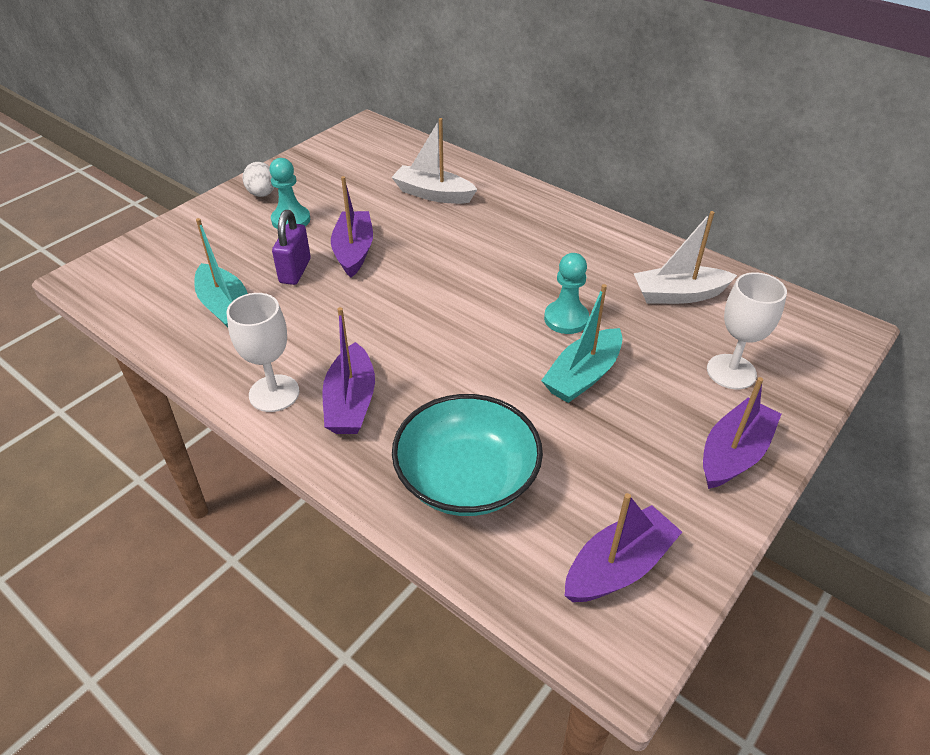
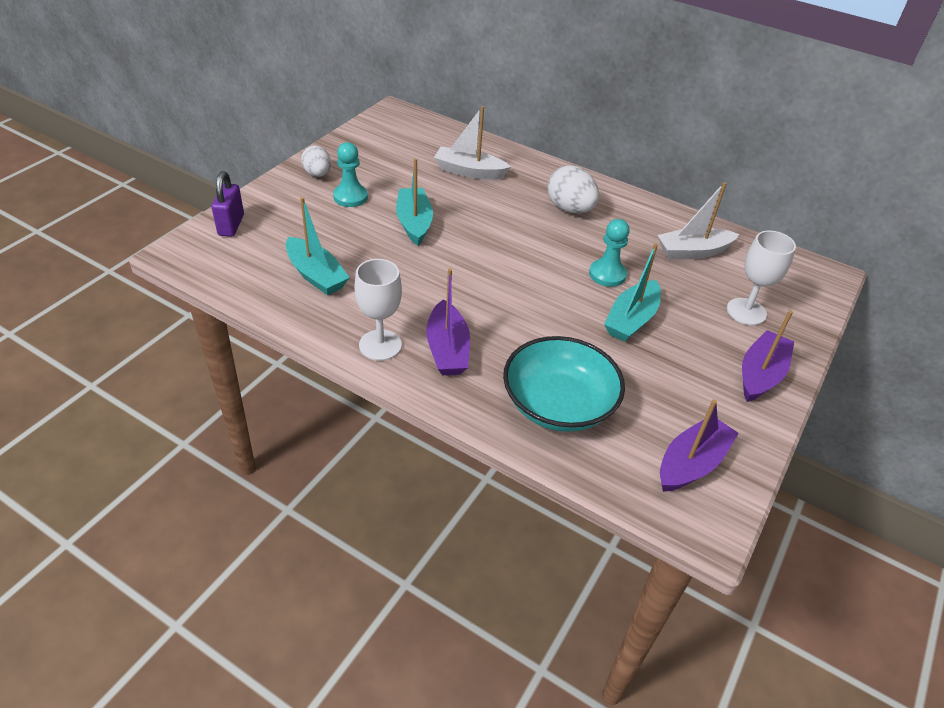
camera: 10 degrees left, 0 degrees up
purple padlock [272,210,311,285] -> purple padlock moved to [212,171,244,237]
purple boat [331,176,373,278] -> turquoise boat [396,158,433,246]
none -> white egg [547,165,599,214]

